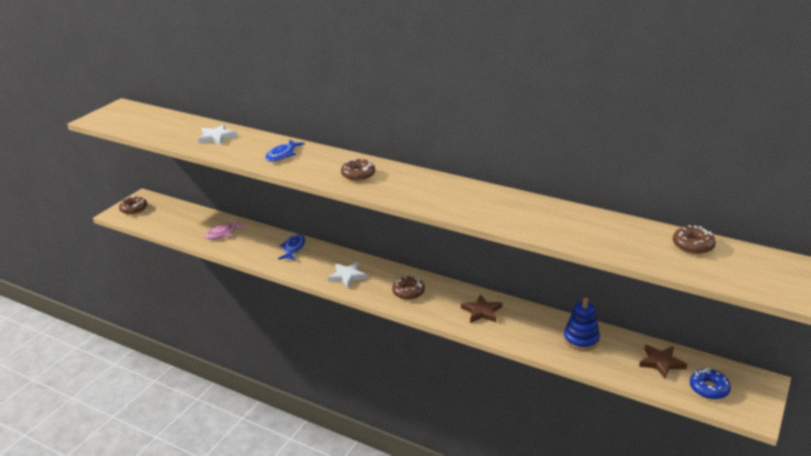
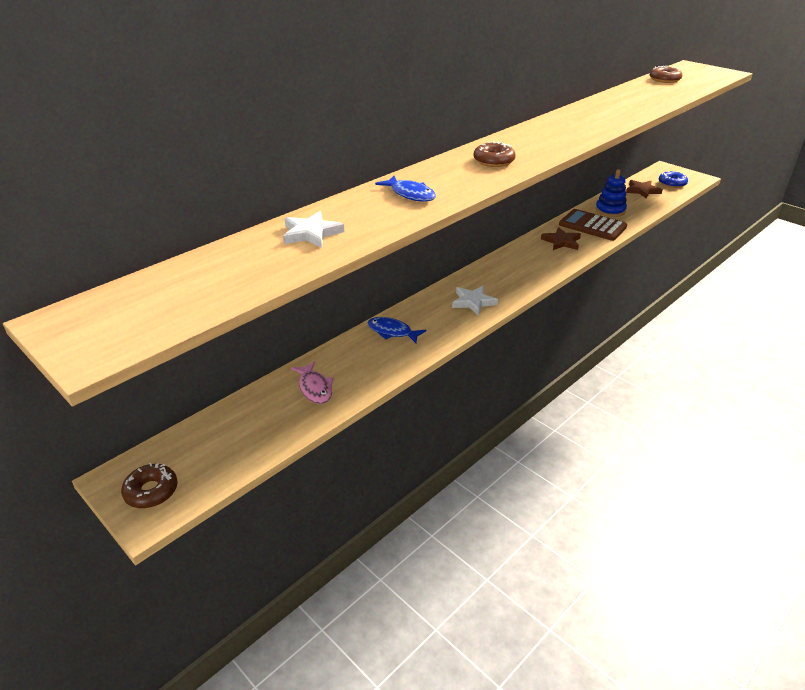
camera: 75 degrees left, 5 degrees up
brown donut [392,276,425,300] -> none
none -> brown calculator [559,209,627,241]

